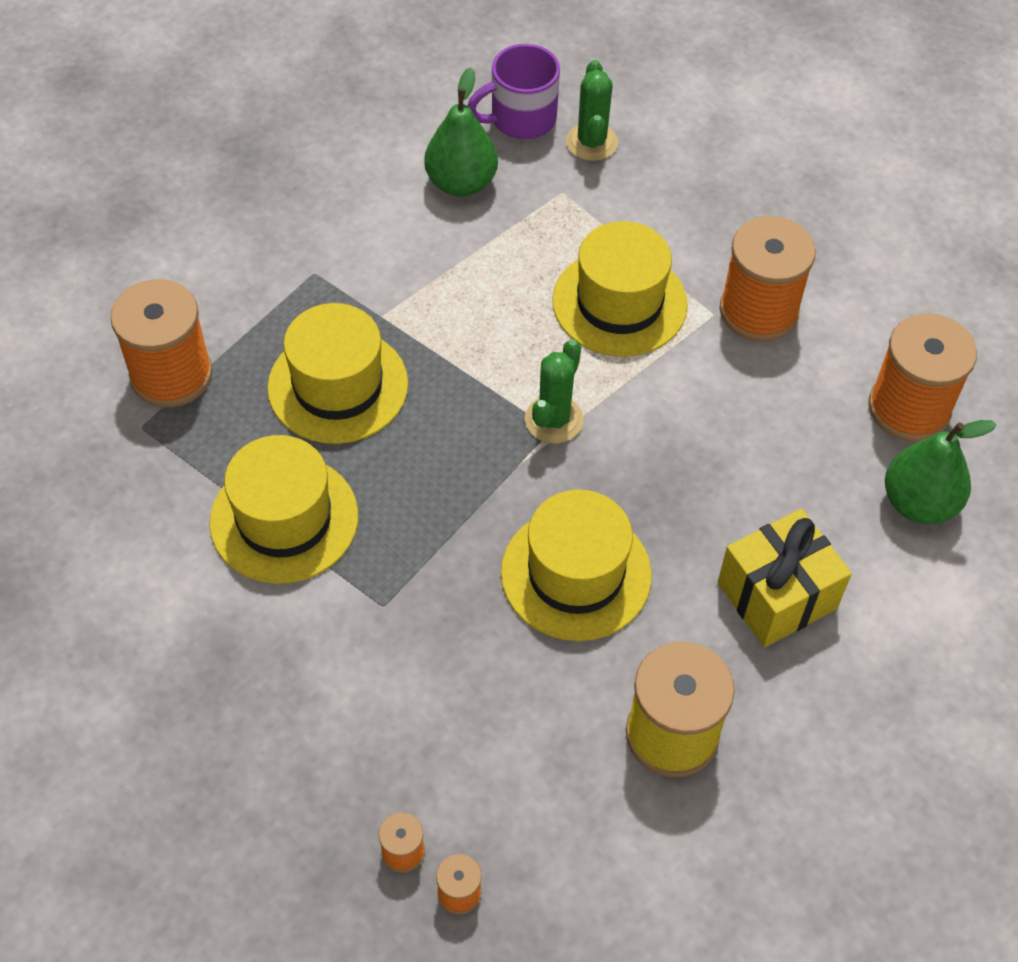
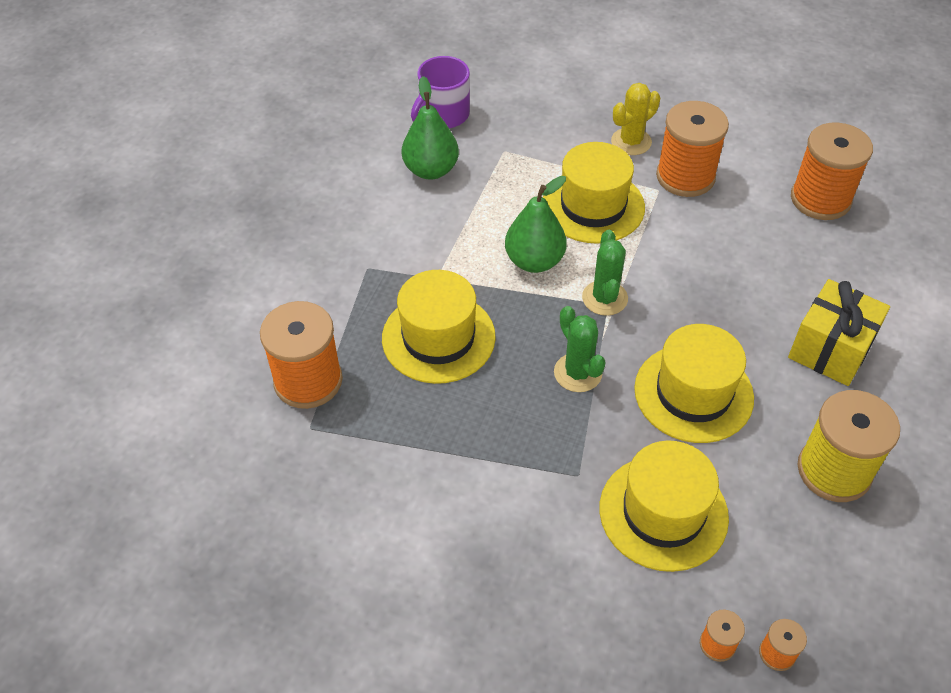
camera: 25 degrees left, 5 degrees down
yellow hat [209,435,358,584] -> yellow hat moved to [599,440,729,572]
green cactus [566,60,618,161] -> green cactus moved to [554,306,606,392]
green pear [885,420,997,524] -> green pear moved to [505,176,567,273]
none -> yellow cactus [611,83,660,155]

